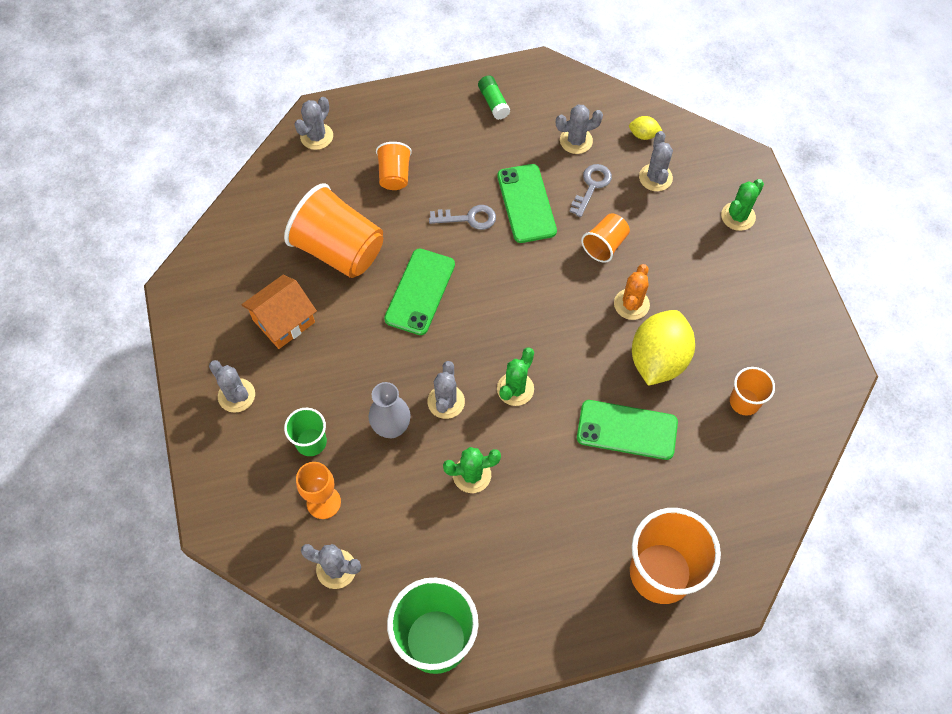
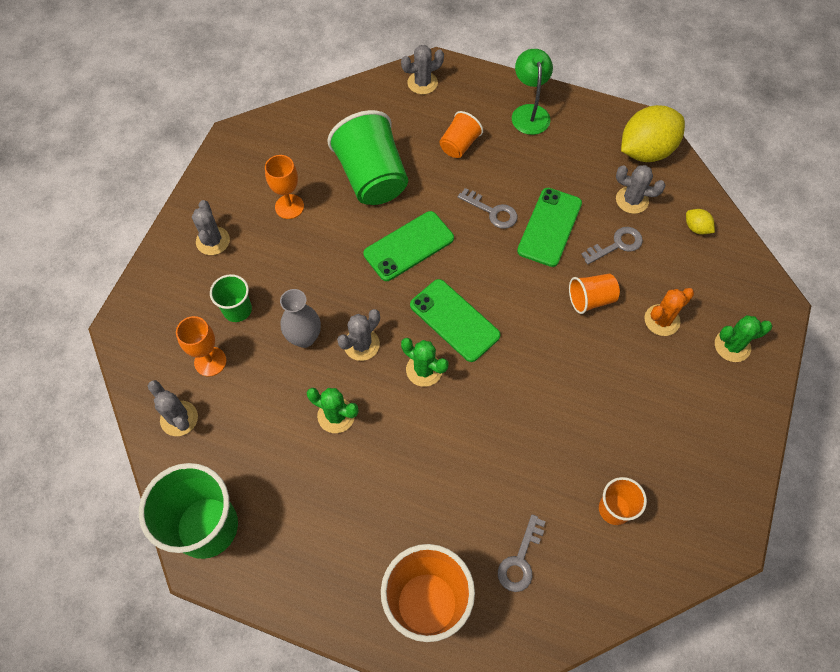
camera: 35 degrees right, 0 degrees up
orange house [241,275,317,349] -> orange goblet [265,155,304,219]
orange cup [284,183,383,278] -> green cup [327,110,408,205]
green glue stick [478,75,510,120] -> none
green cactus [497,347,534,406] -> green cactus turned 60 degrees clockwise [401,338,448,387]
green phone [577,400,678,460] -> green phone moved to [410,279,501,362]
orange cactus [614,264,650,320] -> orange cactus moved to [645,288,694,336]
yellow lemon [632,310,695,386] -> yellow lemon moved to [621,105,685,162]
grey cactus [639,131,673,191] -> none
none -> grey key [498,514,546,592]
none -> green lamp [512,49,553,135]

